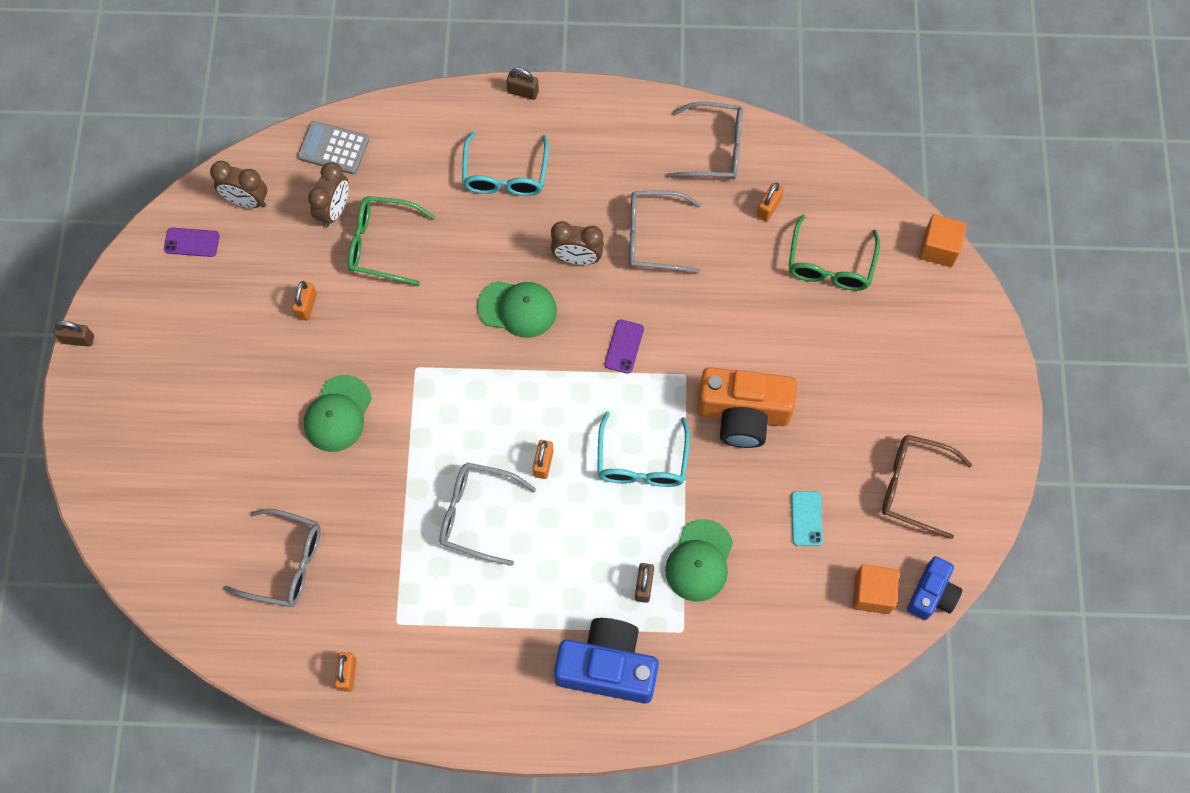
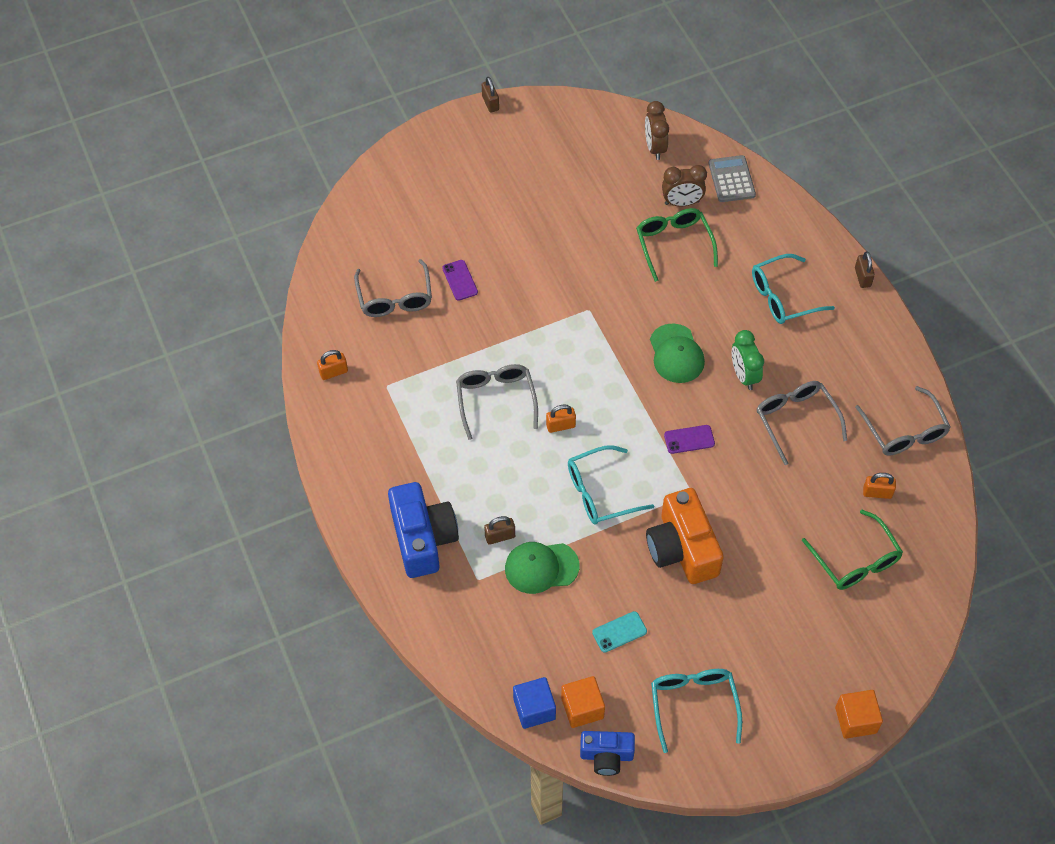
camera: 65 degrees right, 10 degrees down
purple phone [164,228,220,257] -> purple phone moved to [442,260,478,301]
orange padlock [292,281,317,320] -> none
green cap [304,375,372,452] -> none
brown clock [551,221,604,265] -> green clock [732,330,764,390]
green glasses [788,214,880,291] -> green glasses turned 105 degrees counterclockwise [802,510,903,590]
brown glasses [882,435,972,539] -> turquoise glasses [651,669,742,753]
orange cube [919,214,967,267] -> orange cube moved to [835,690,883,739]
none -> blue cube [513,677,556,729]

